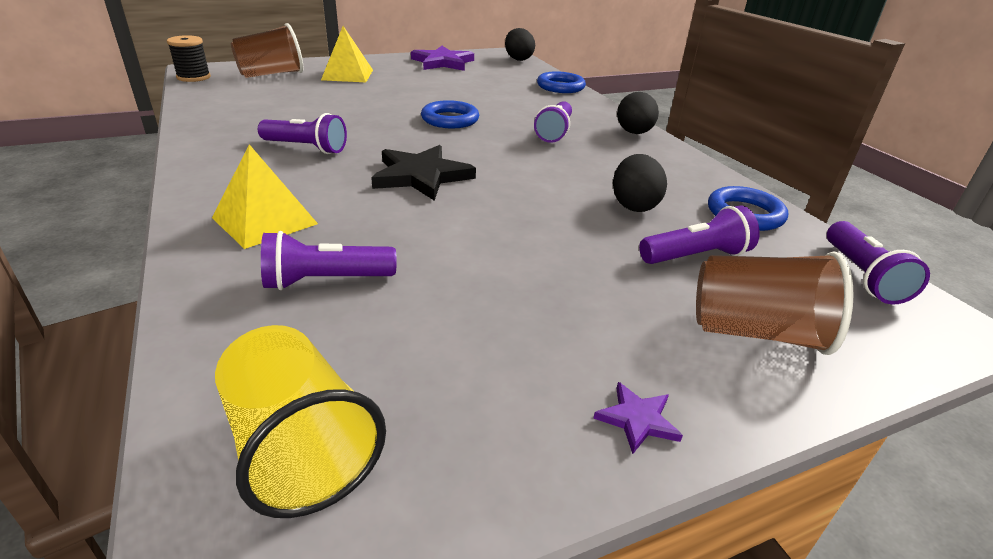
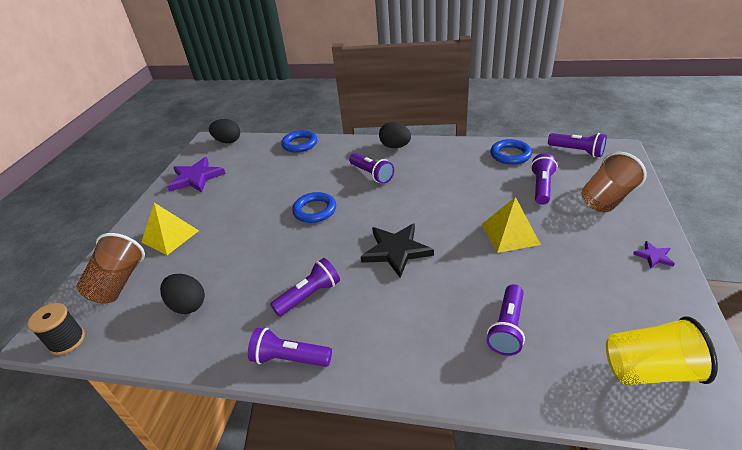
camera: 50 degrees left, 5 degrees up
yellow pyramid [212,144,318,249] -> yellow pyramid moved to [482,197,541,253]
black egg [613,154,667,212] -> black egg moved to [160,274,205,314]
none -> purple flashlight [248,328,332,367]

